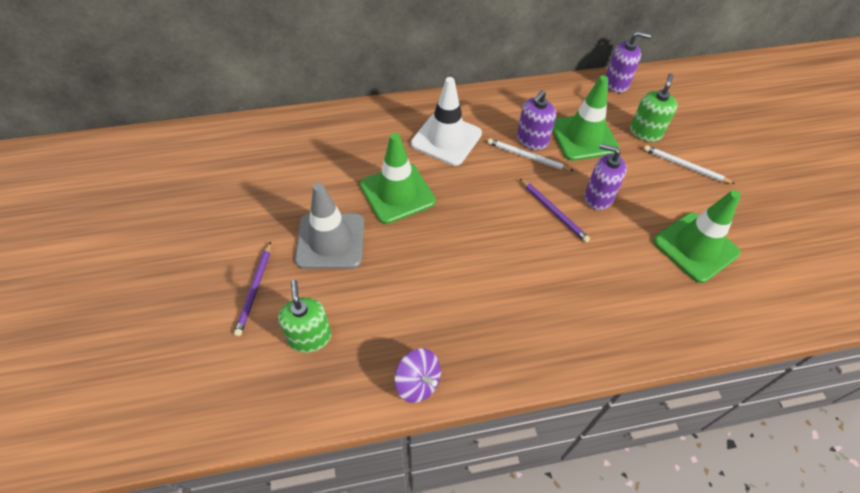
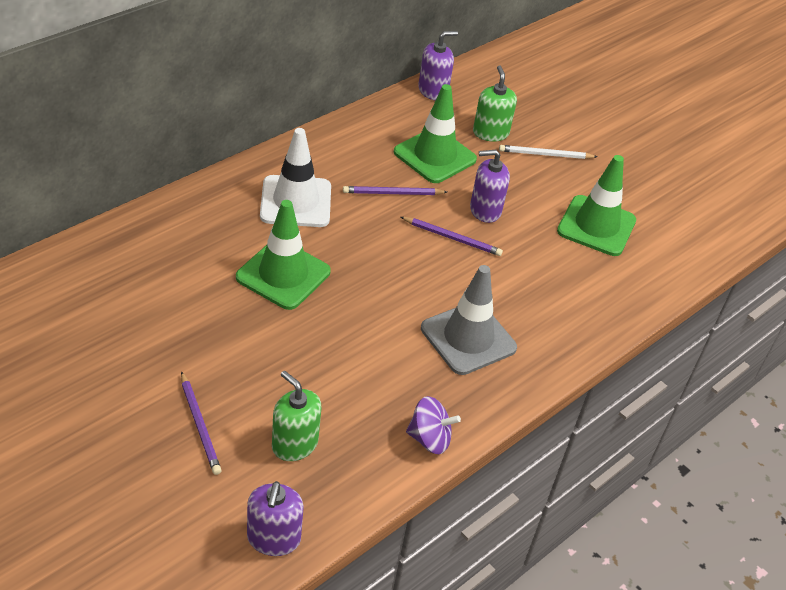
camera: 35 degrees left, 10 degrees down
grey traffic cone [295,183,364,269] -> grey traffic cone moved to [421,265,517,375]
white pencil [488,139,574,171] -> purple pencil [343,186,447,195]
purple soap dispenser [517,90,556,150] -> purple soap dispenser moved to [247,481,304,556]

